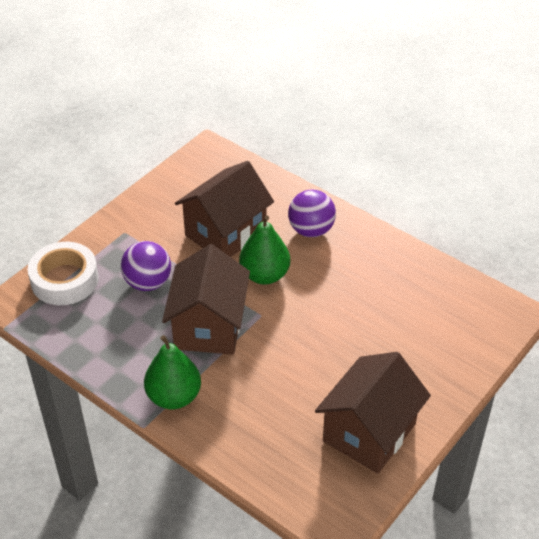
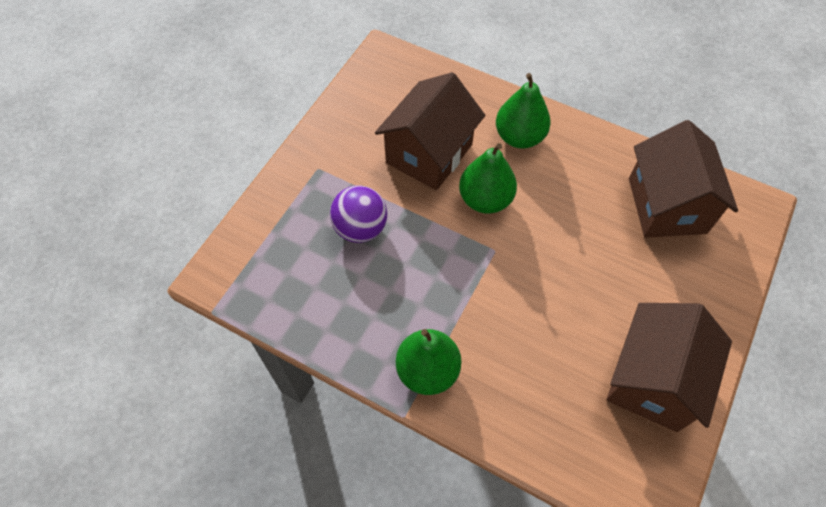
camera: 10 degrees left, 15 degrees up
white tape [28,242,99,305] -> none
brown house [162,244,250,355] -> brown house moved to [629,120,738,238]
purple ball [288,190,336,237] -> green pear [496,73,551,149]

